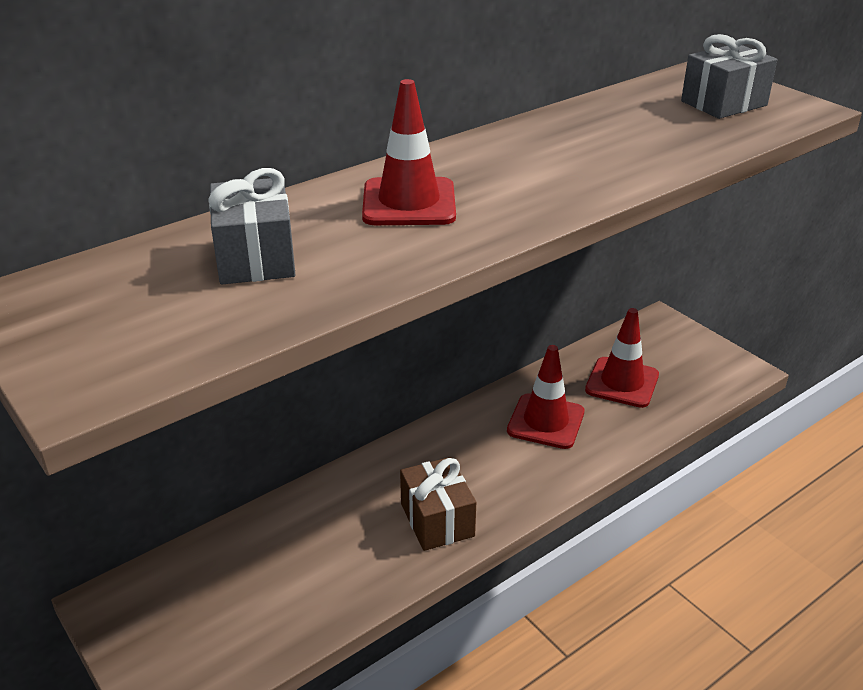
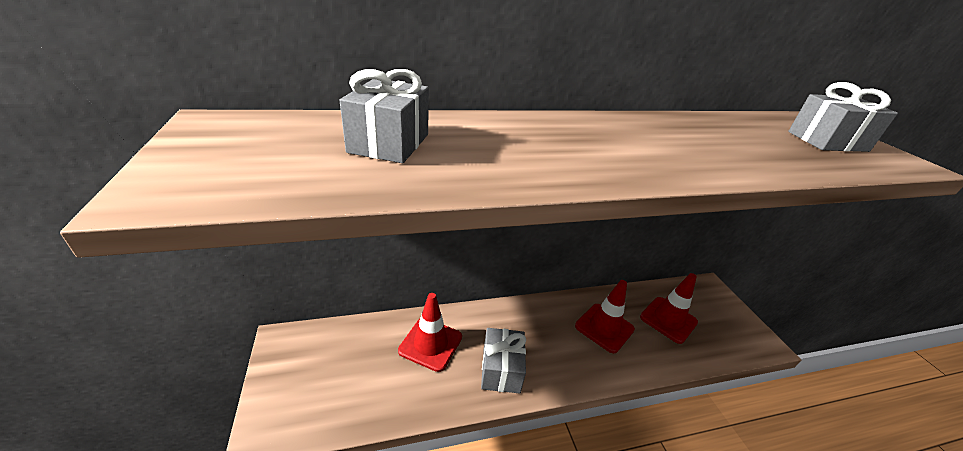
camera: 20 degrees right, 0 degrees up
red traffic cone [362,79,456,225] -> red traffic cone moved to [398,293,462,372]
brown gift [400,457,476,551] -> grey gift [481,328,526,393]

